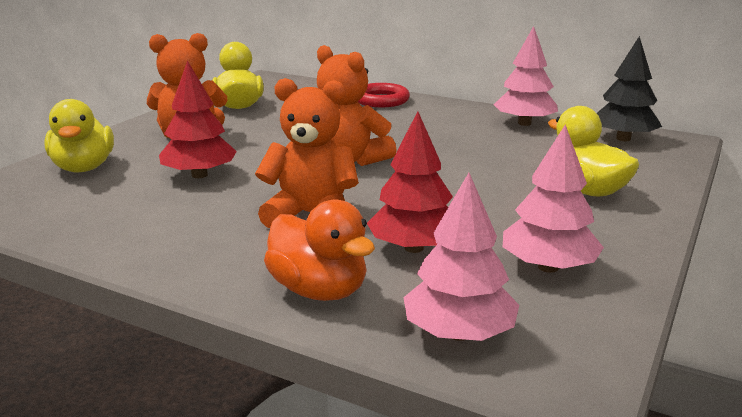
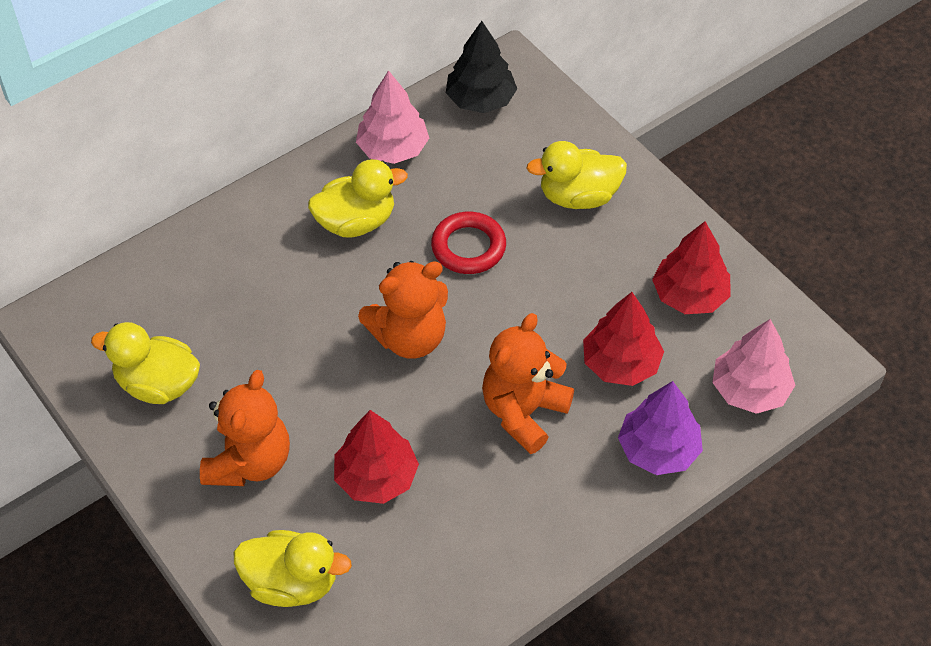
camera: 65 degrees left, 30 degrees up
orange duck [264,199,375,301] -> purple tree [618,381,703,475]
red ring [358,83,410,107] -> red ring moved to [431,212,506,274]
pink tree [503,124,604,273] -> red tree [652,221,730,314]
none -> yellow duck [308,159,408,238]

